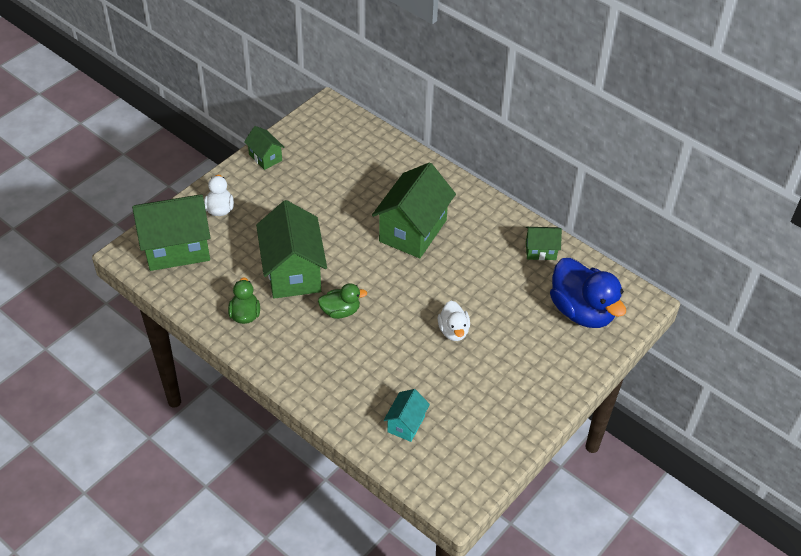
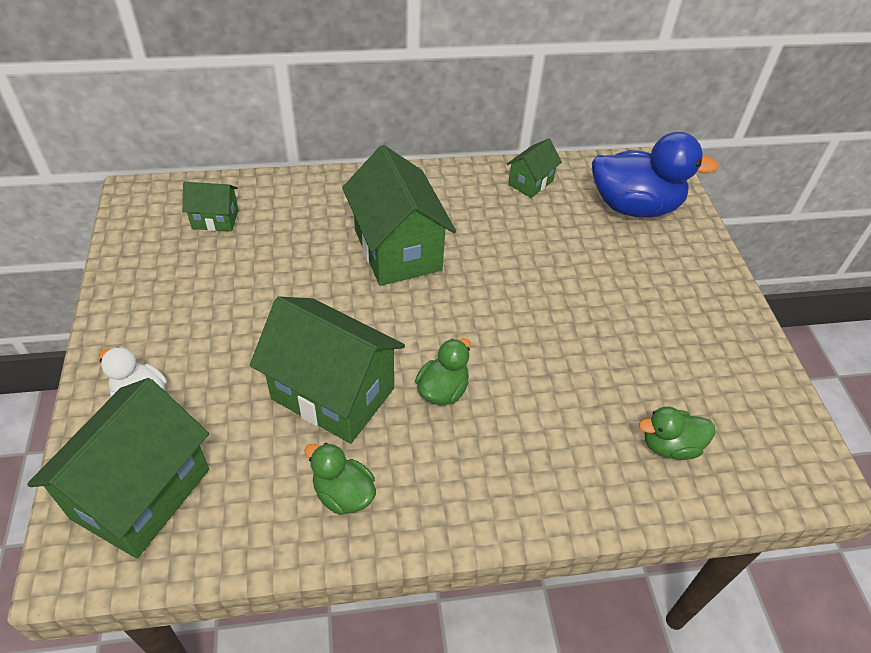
camera: 50 degrees left, 0 degrees up
green house [244,126,285,170] -> green house moved to [182,182,239,232]
turquoise house [384,389,430,442] -> green duck [639,406,715,460]
white duck [438,301,470,341] -> none

